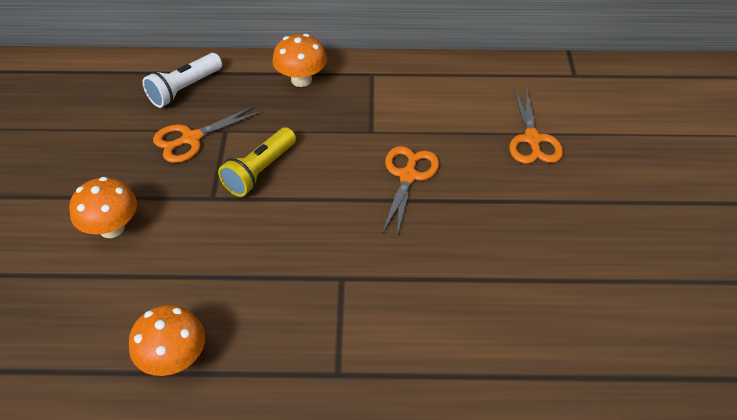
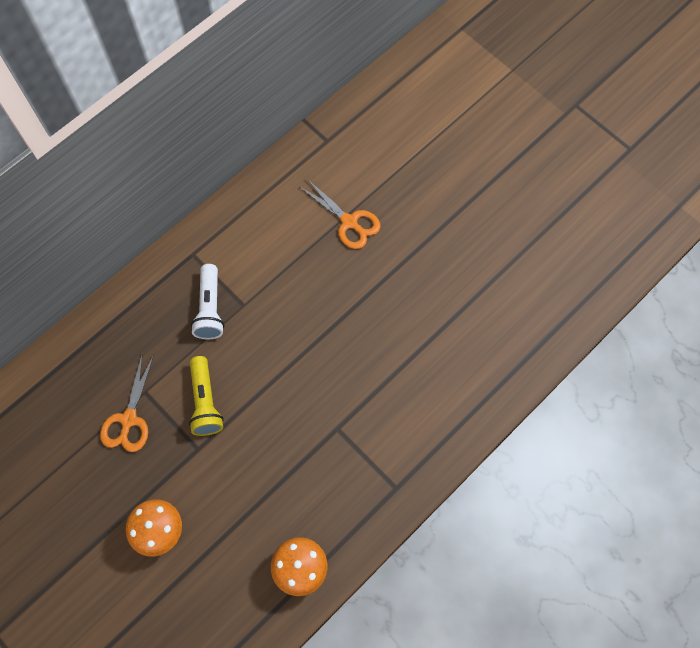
camera: 45 degrees left, 20 degrees up
white flashlight [143,53,222,108] -> white flashlight moved to [191,264,224,339]
orange mushroom [272,34,327,87] -> none
orange scissors [382,146,439,237] -> none

